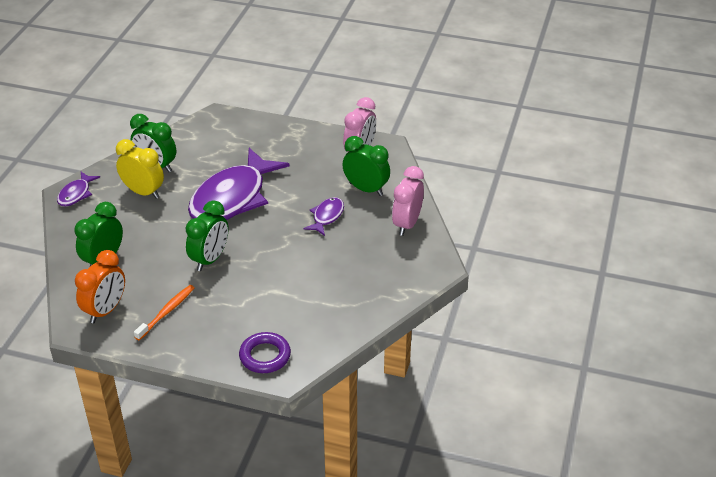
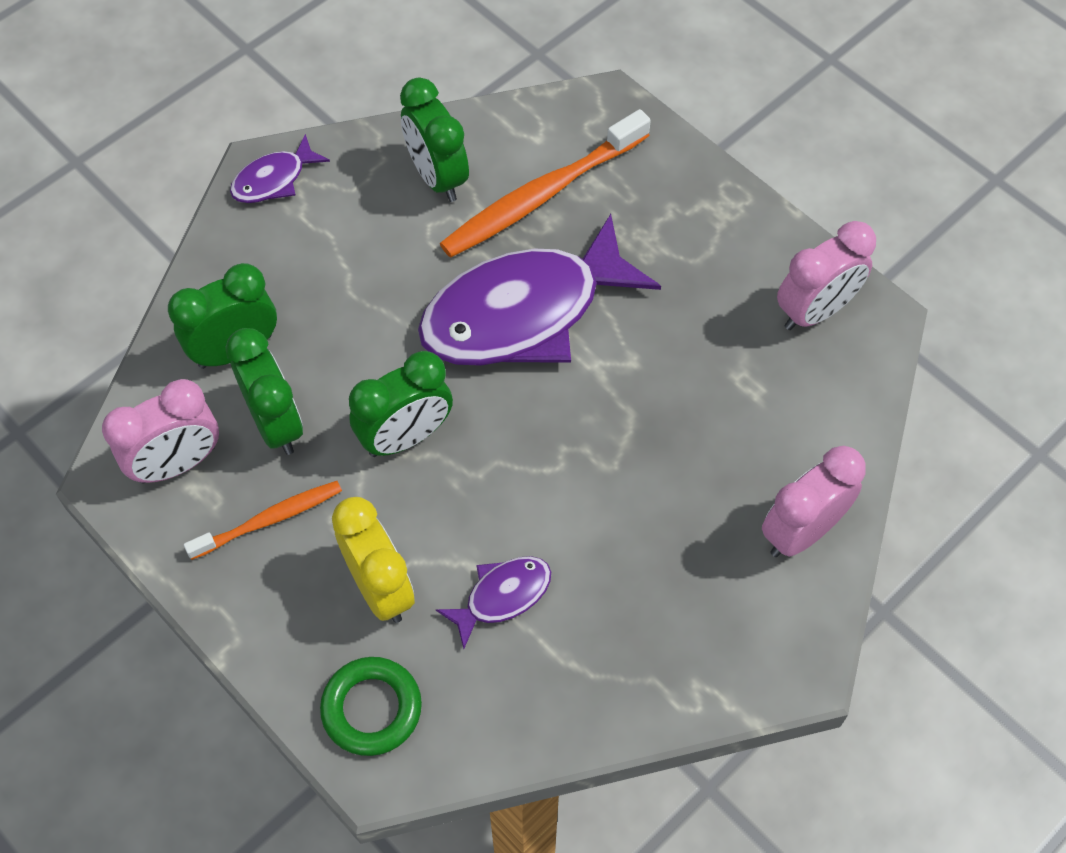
camera: 30 degrees right, 20 degrees up
orange clock [75,250,125,323] -> pink clock [102,379,219,483]
yellow clock [116,139,164,199] -> yellow clock moved to [332,497,415,623]
purple ring [239,332,291,373] -> green ring [320,657,422,756]
purple fish [304,197,344,236] -> purple fish moved to [436,556,551,649]
green clock [342,136,390,196] -> green clock moved to [226,328,303,455]
none -> orange toothbrush [440,109,651,258]

